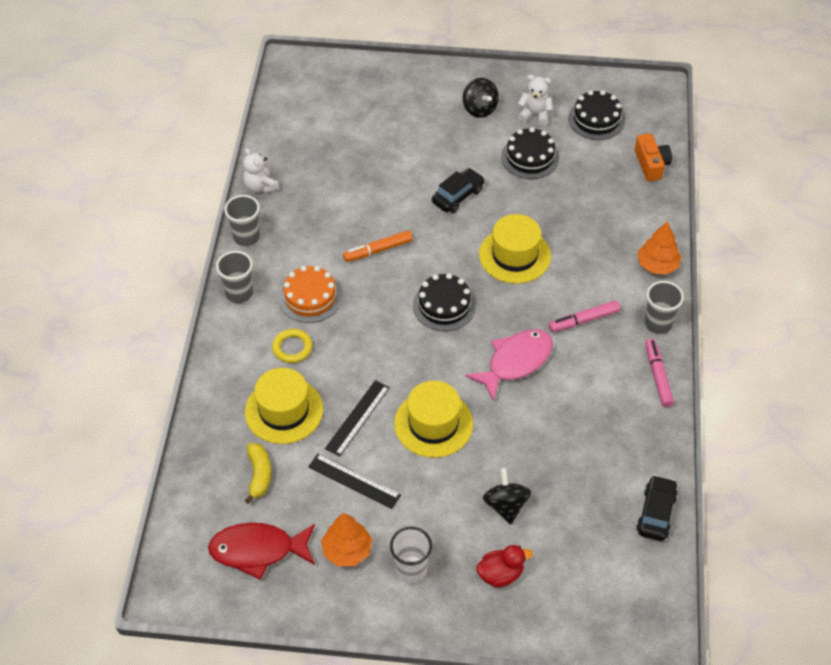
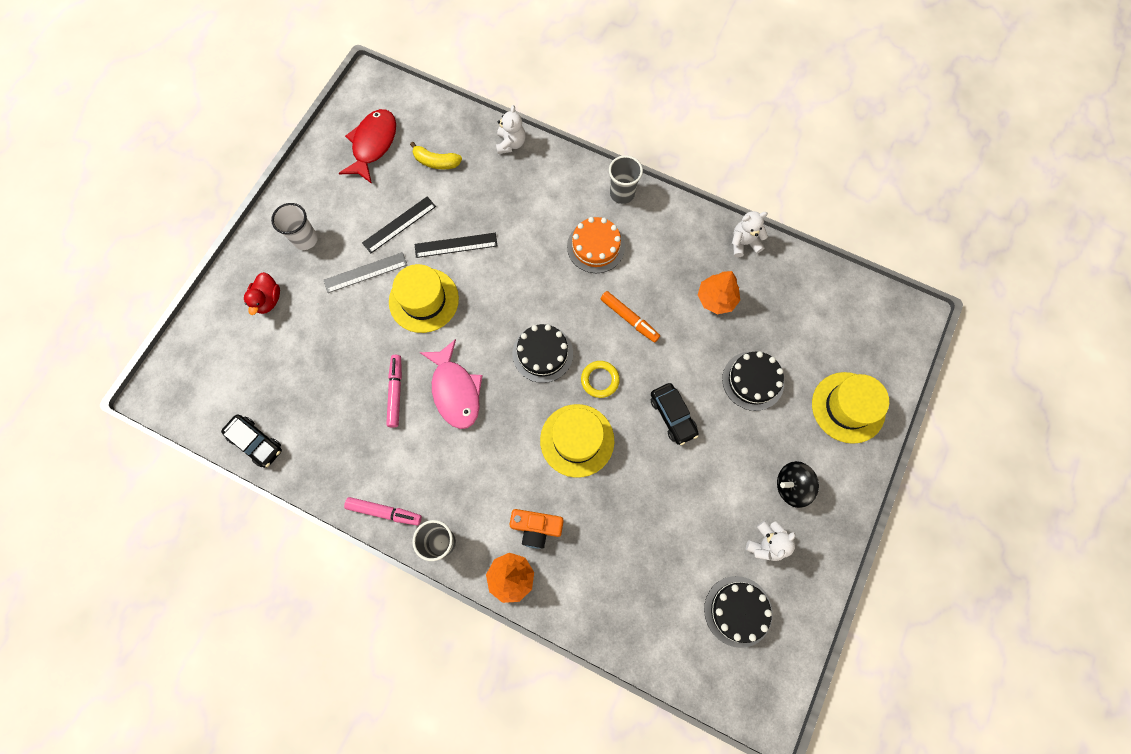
camera: 110 degrees right, 20 degrees up
grey cup [224,195,260,246] -> none
yellow hat [245,368,323,444] -> yellow hat moved to [812,372,889,444]
yellow ring [272,329,313,363] -> yellow ring moved to [581,361,620,398]
orange tree [321,513,372,566] -> orange tree moved to [698,271,740,314]
black ruler [325,380,390,457] -> black ruler turned 60 degrees counterclockwise [415,233,498,258]
orange marker [343,230,413,262] -> orange marker turned 135 degrees clockwise [601,291,660,343]
black spinning top [483,468,531,524] -> none
black cake [501,127,559,179] -> black cake moved to [722,351,784,411]
pink marker [548,300,620,332] -> pink marker moved to [386,355,402,428]
orange camera [635,133,672,181] -> orange camera moved to [510,509,563,549]
none -> grey ruler [324,252,407,293]
none -> white teddy bear [496,105,526,154]

